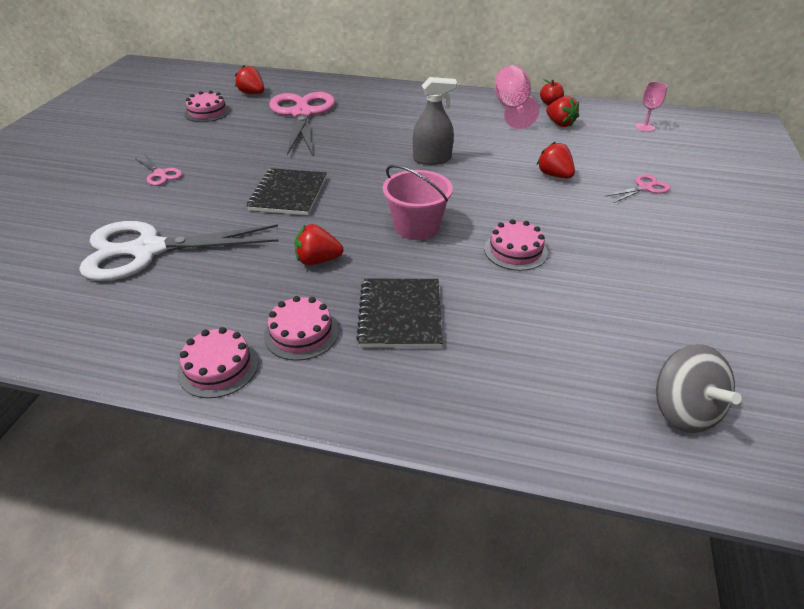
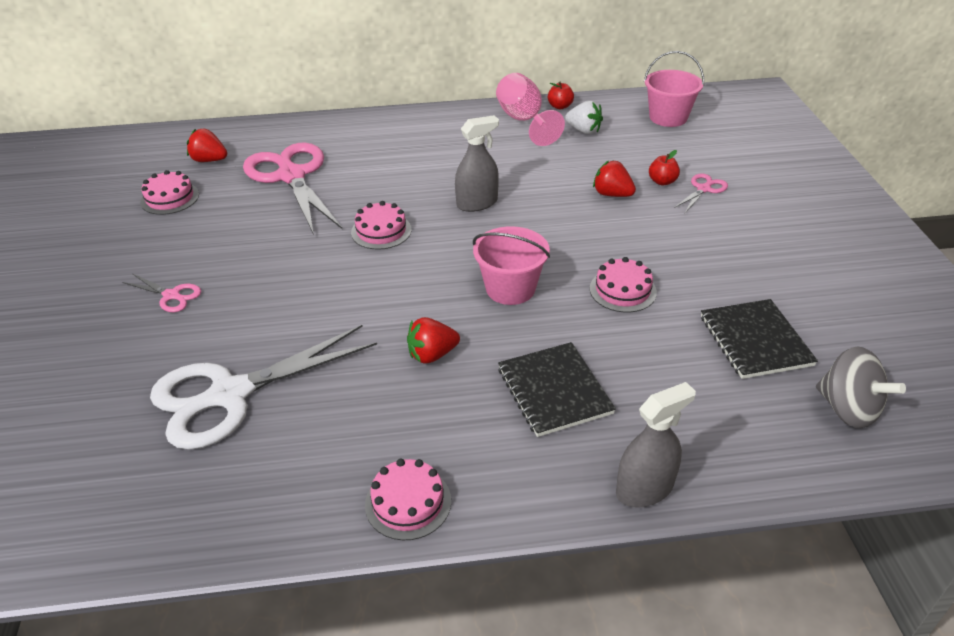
camera: 20 degrees left, 0 degrees up
black notebook [247,168,327,215] -> black notebook moved to [701,299,818,379]
pink cake [264,296,339,361] -> pink cake moved to [351,201,411,250]
red strawberry [546,96,579,127] -> white strawberry [565,101,603,134]
pink goblet [635,82,667,132] -> pink bucket [644,51,704,127]
none -> grey spray bottle [616,382,696,508]
none -> red apple [649,150,680,185]

